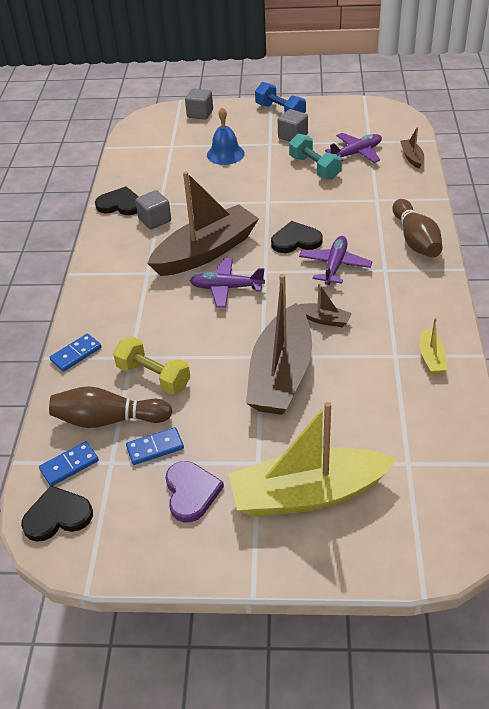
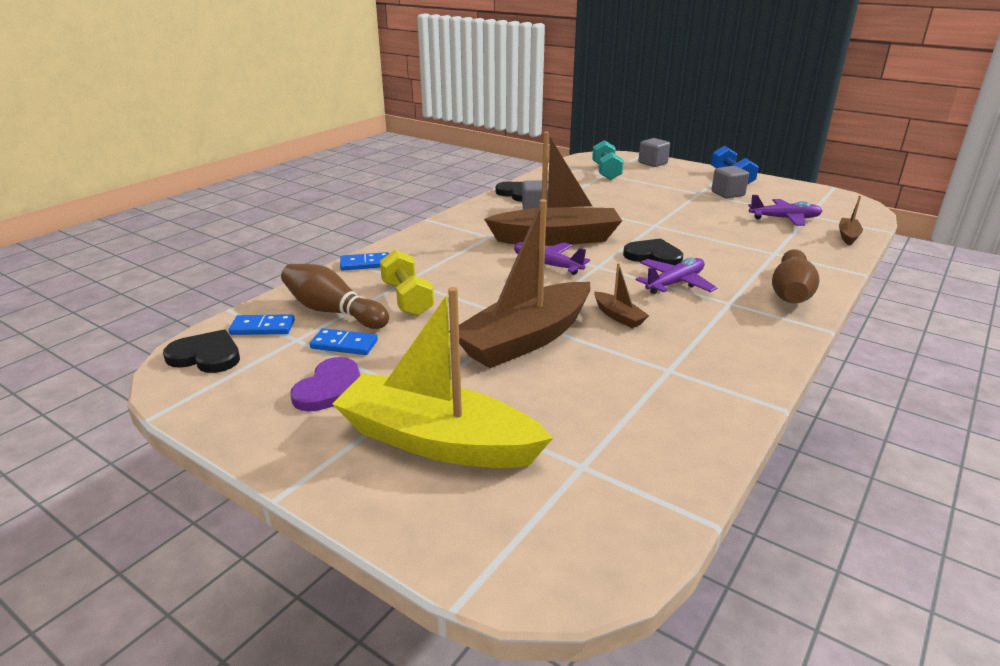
camera: 30 degrees right, 15 degrees down
blue bell [207,107,245,165] -> none
turquoise dumbbell [289,133,342,180] -> turquoise dumbbell moved to [592,140,624,180]
yellow boat [419,318,447,374] -> none

